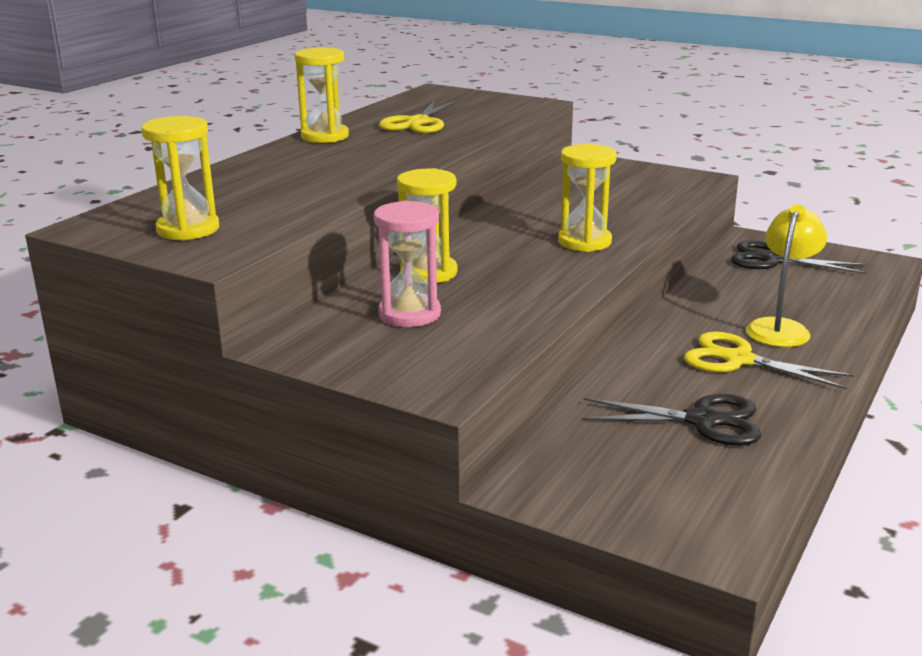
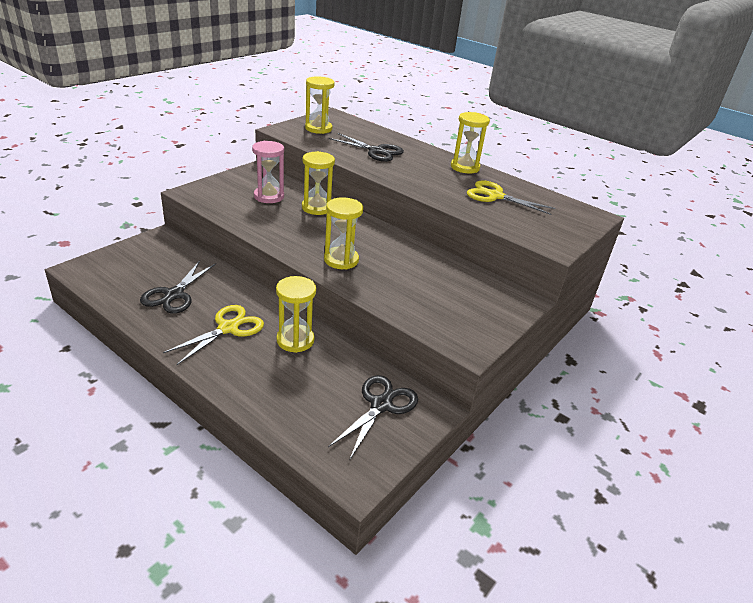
camera: 95 degrees right, 10 degrees up
yellow lamp [746,204,827,347] -> none
none -> yellow hourglass [276,276,316,353]
none -> black scissors [329,133,404,162]

